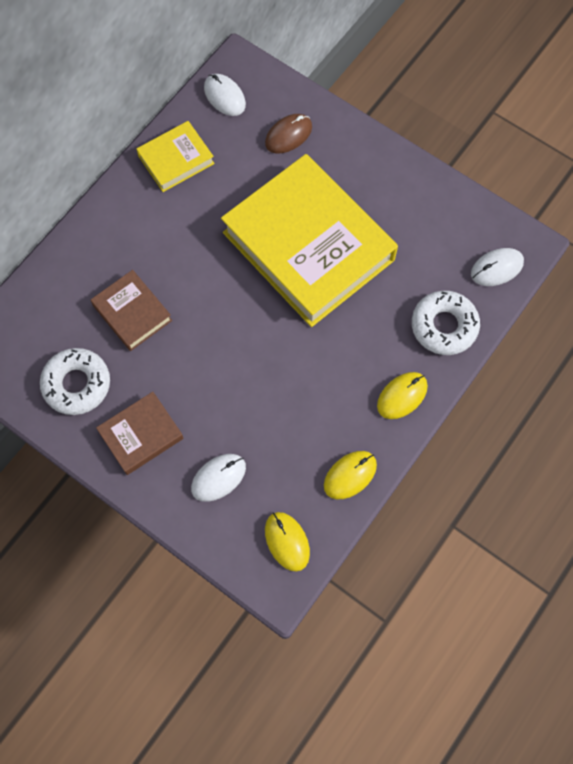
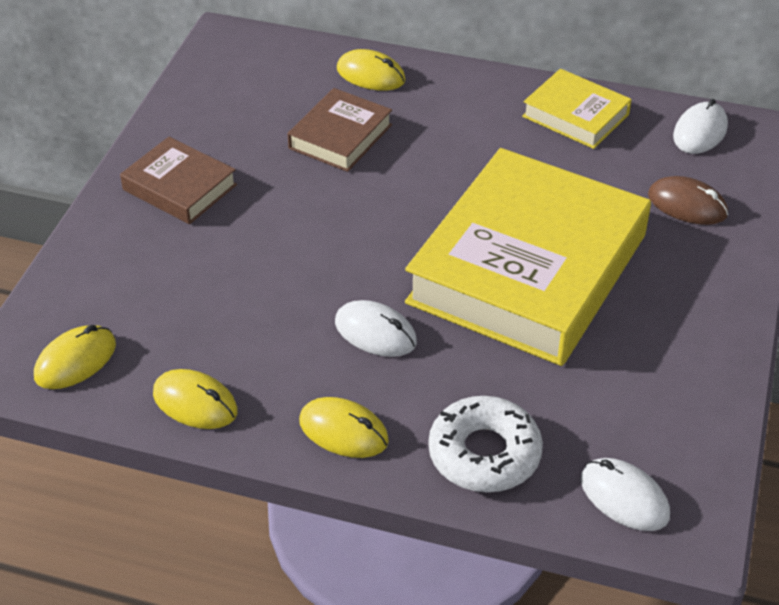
camera: 70 degrees right, 25 degrees down
white donut [40,348,110,415] -> none
white mouse [191,454,246,502] -> white mouse moved to [335,300,417,357]
none -> yellow mouse [337,49,406,91]

